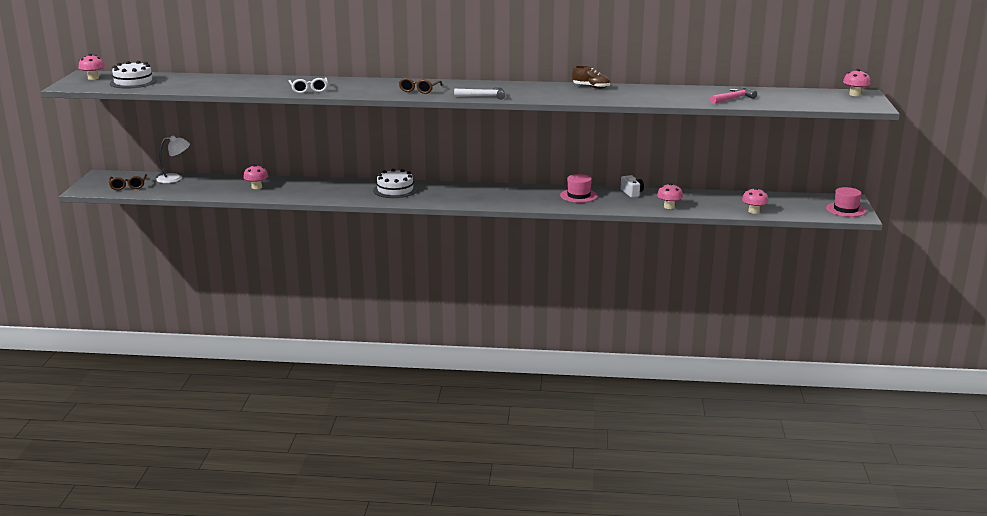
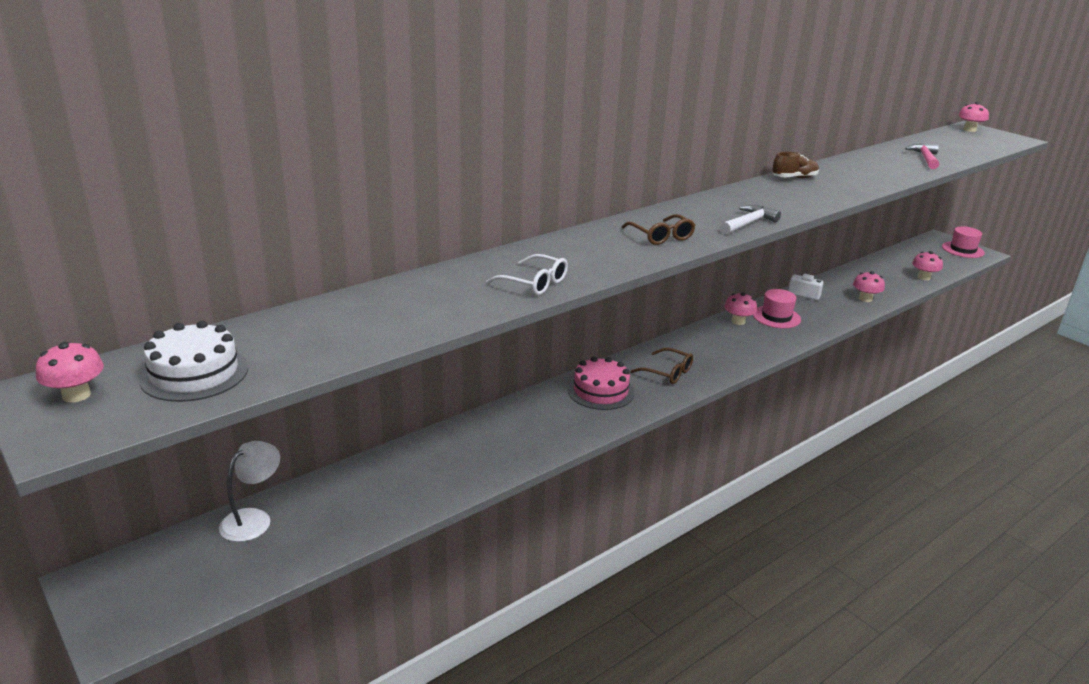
camera: 45 degrees left, 5 degrees up
brown glasses [109,174,147,191] -> brown glasses moved to [630,348,693,384]
pink mushroom [243,164,268,189] -> pink mushroom moved to [724,292,757,325]
white cake [373,169,417,198] -> pink cake [567,357,634,410]

